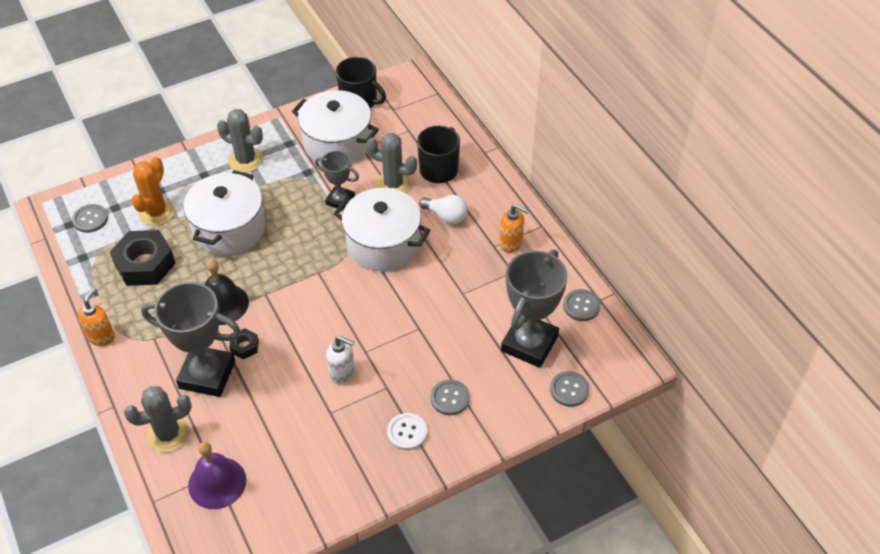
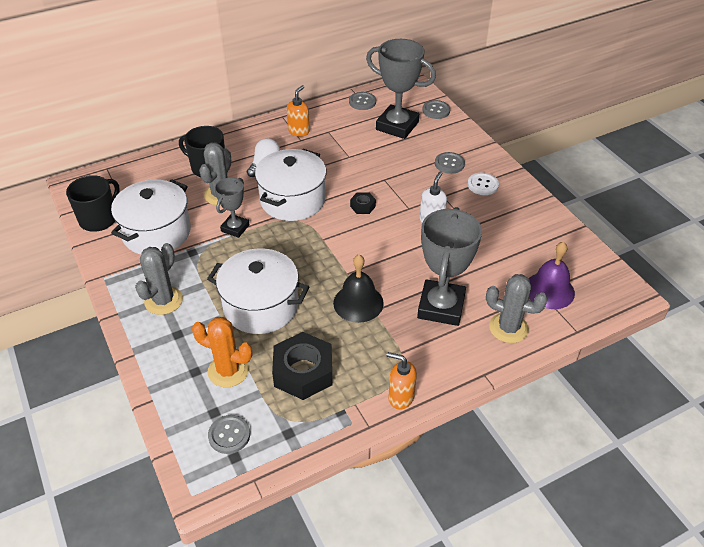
camera: 90 degrees left, 5 degrees down
grey cactus [124,386,192,453] -> grey cactus turned 45 degrees counterclockwise [486,274,548,343]
black nut [229,328,259,359] -> black nut moved to [350,192,376,214]

